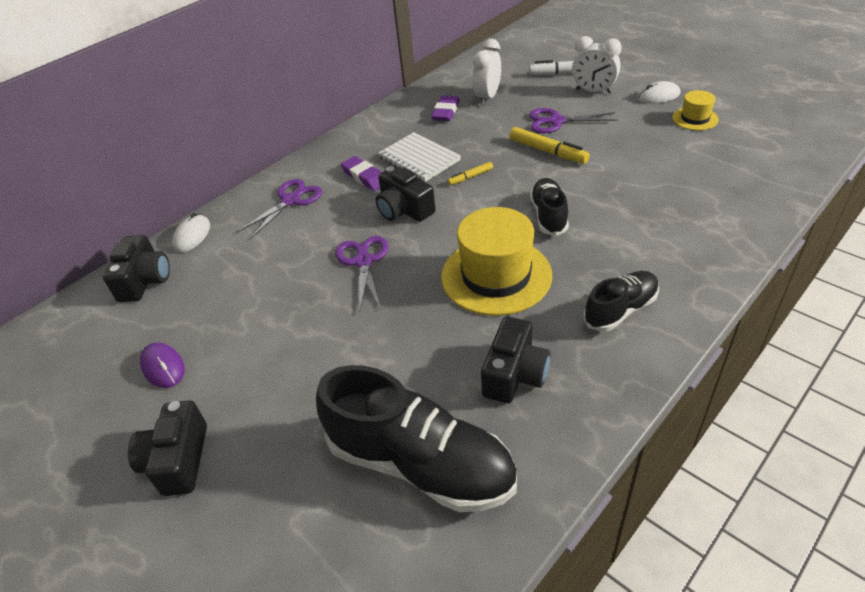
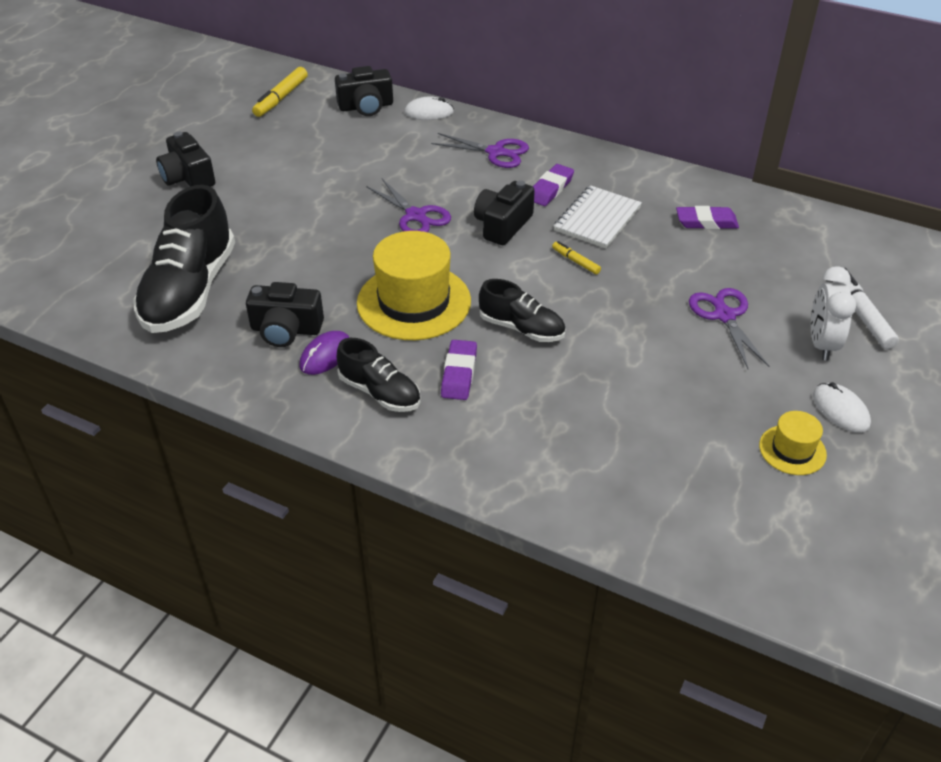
camera: 70 degrees right, 0 degrees up
black camera [128,400,207,496] -> black camera turned 105 degrees counterclockwise [156,131,215,187]
purple mouse [140,342,185,388] -> purple mouse moved to [299,331,349,375]
purple scissors [335,236,389,313] -> purple scissors turned 75 degrees clockwise [366,179,451,233]
white clock [473,39,501,105] -> none
yellow marker [510,127,590,164] -> yellow marker moved to [252,67,308,117]
black shoe [530,178,569,236] -> black shoe turned 45 degrees clockwise [479,279,566,342]
none -> purple eraser [441,340,477,400]

